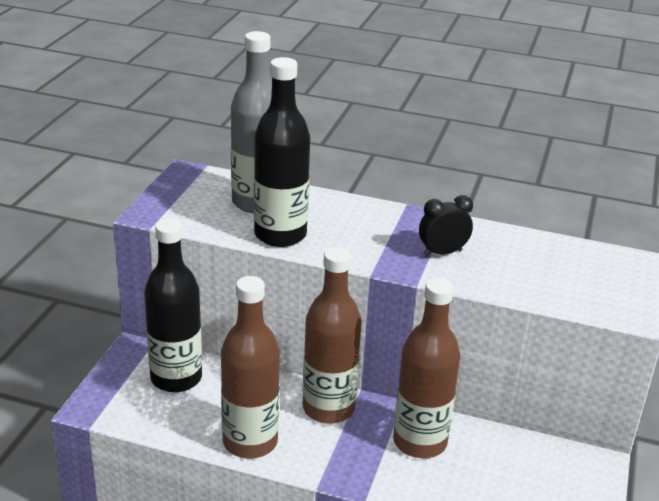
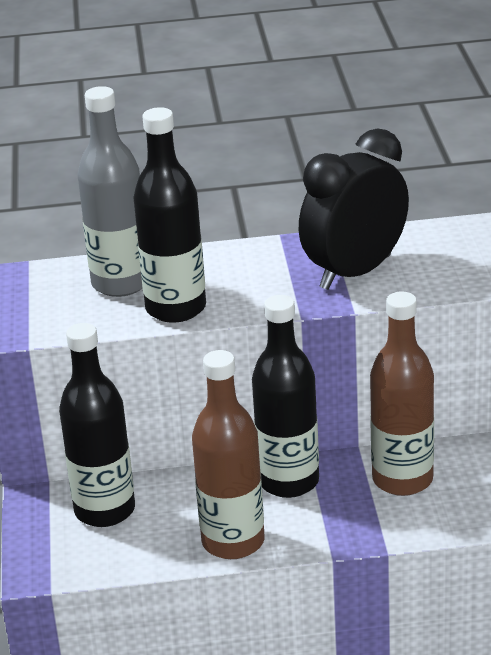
camera: 20 degrees left, 0 degrees up
brown bottle [302,247,362,424] -> black bottle [252,295,319,498]
black clock [419,195,473,256] -> black clock [299,128,409,290], size x2.03

